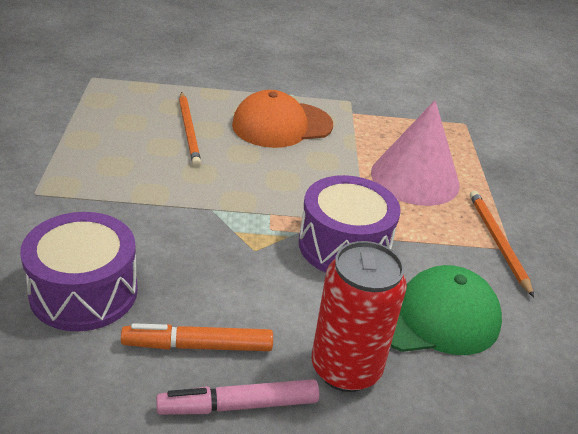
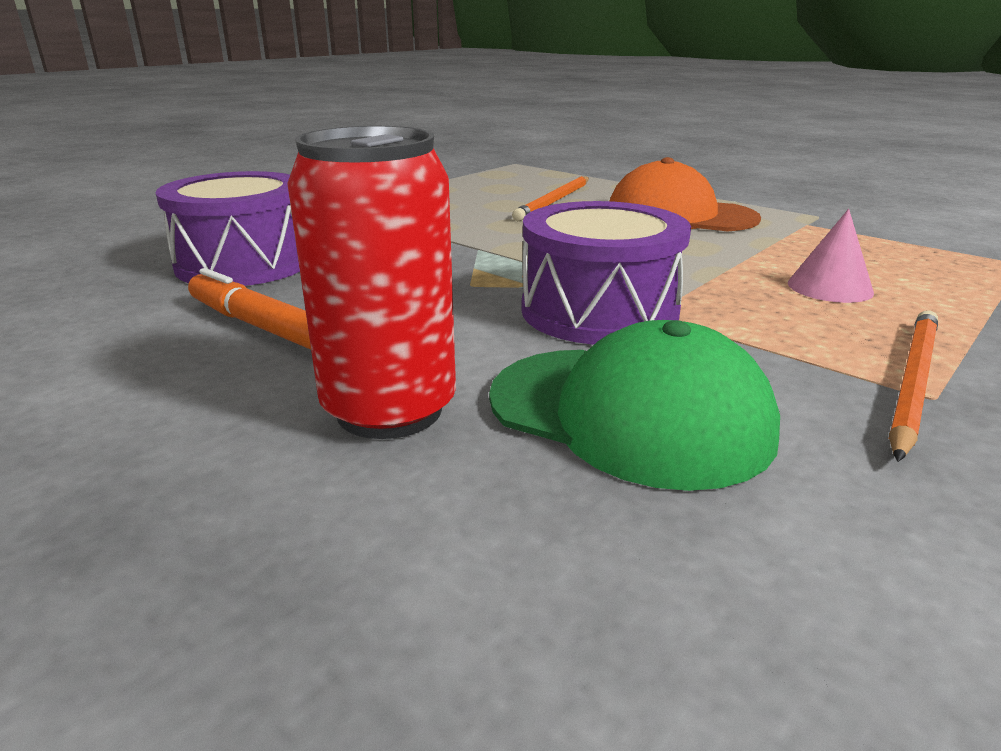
camera: 45 degrees right, 10 degrees down
pink marker [156,379,319,415] -> none
pink cone [371,100,460,206] -> pink cone [788,209,874,303], size x0.50

